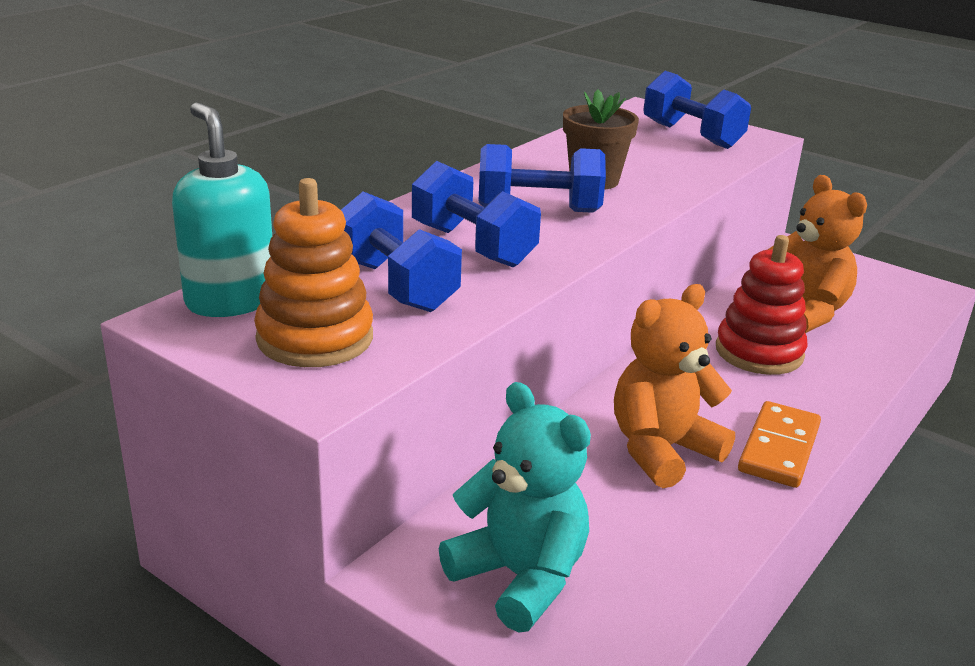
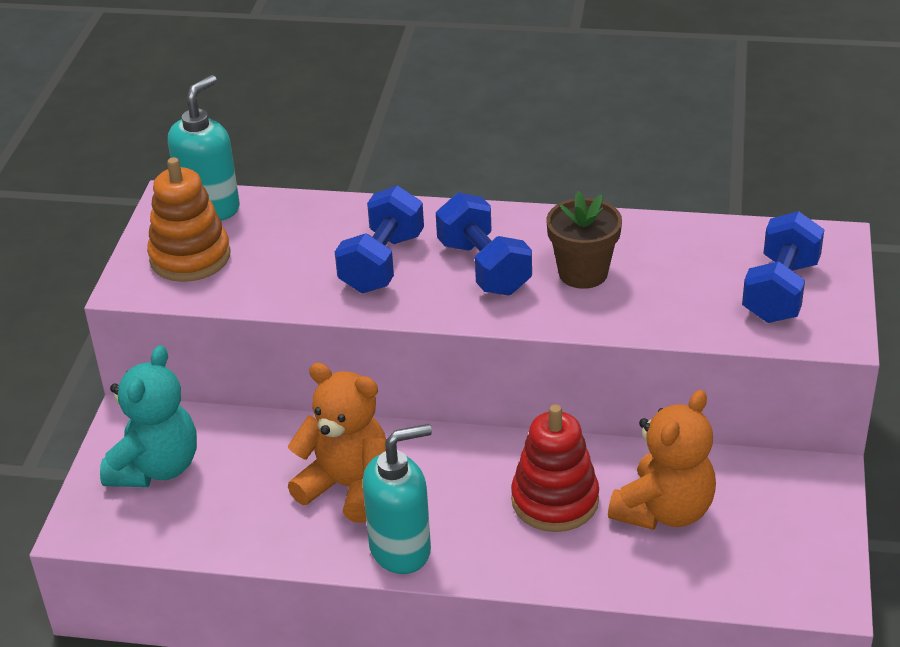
camera: 65 degrees right, 10 degrees up
blue dumbbell [341,191,462,312] -> none
orange domino [738,401,821,488] -> turquoise soap dispenser [362,424,432,574]

